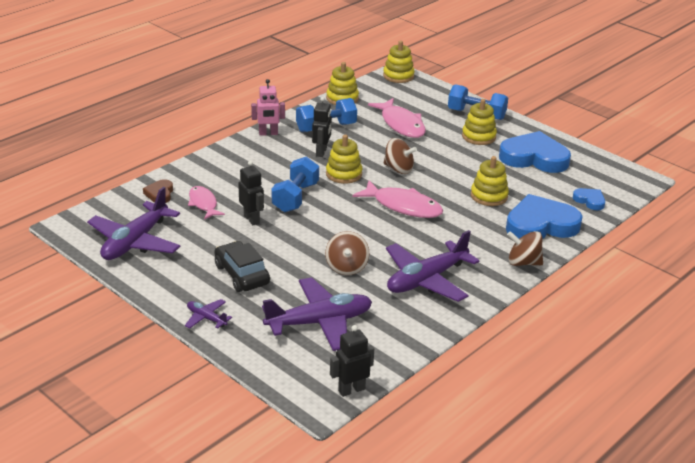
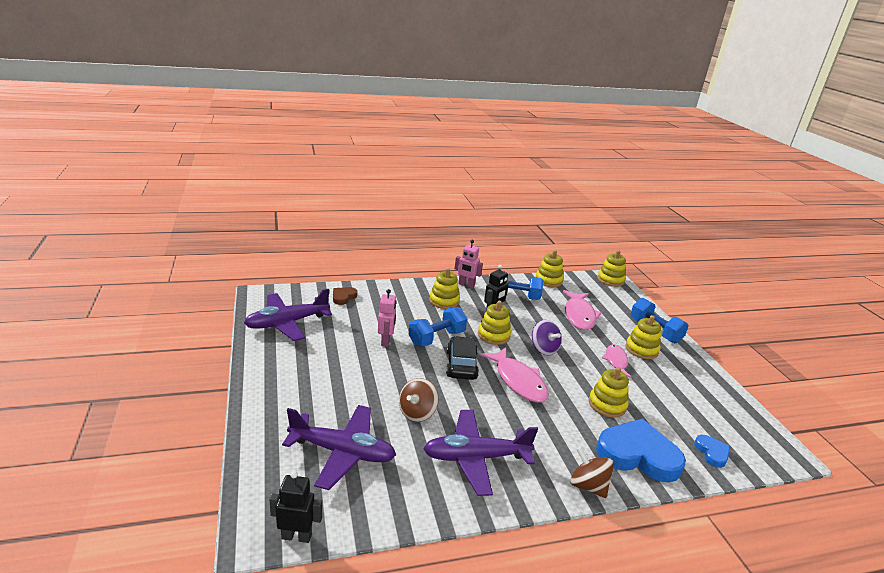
camera: 30 degrees right, 5 degrees down
purple plane [185,299,232,329] -> none
pink fish [188,186,225,220] -> pink fish moved to [602,344,631,378]
black car [214,241,270,292] -> black car moved to [446,336,479,380]
black robot [238,161,264,225] -> pink robot [378,289,396,347]
brown spinning top [384,138,417,174] -> purple spinning top [532,320,562,356]
blue heart [499,131,571,173] -> none
none -> yellow stacking toy [429,268,460,309]

